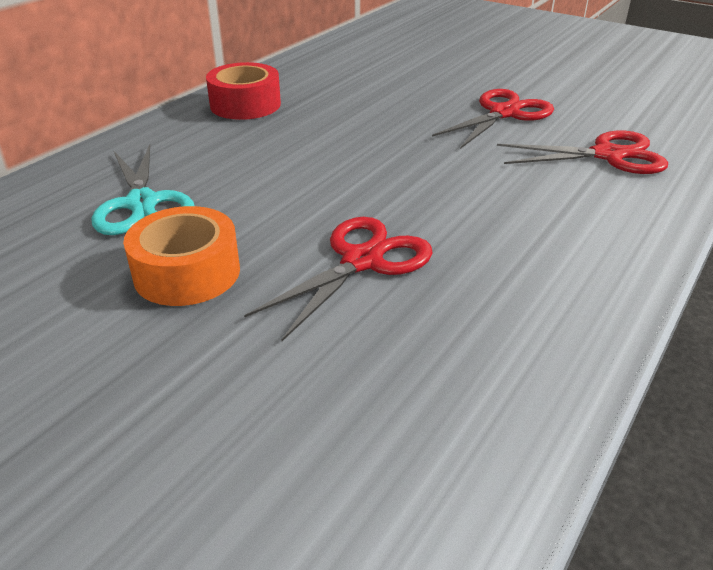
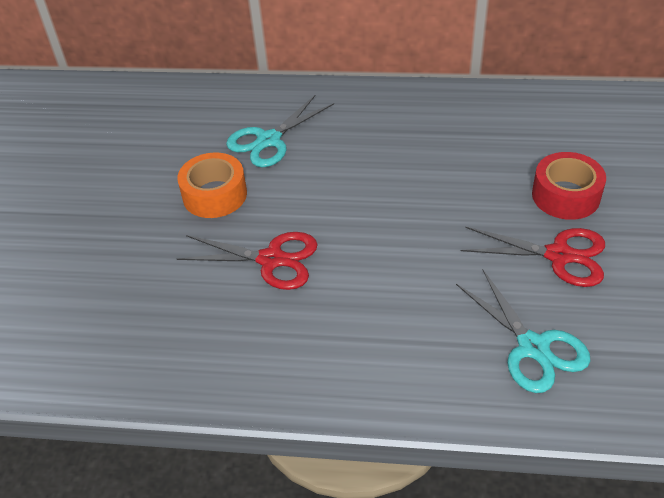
camera: 65 degrees right, 10 degrees up
red tape [206,62,281,120] -> red tape moved to [532,152,606,220]
red scissors [497,131,668,174] -> turquoise scissors [456,270,590,393]

